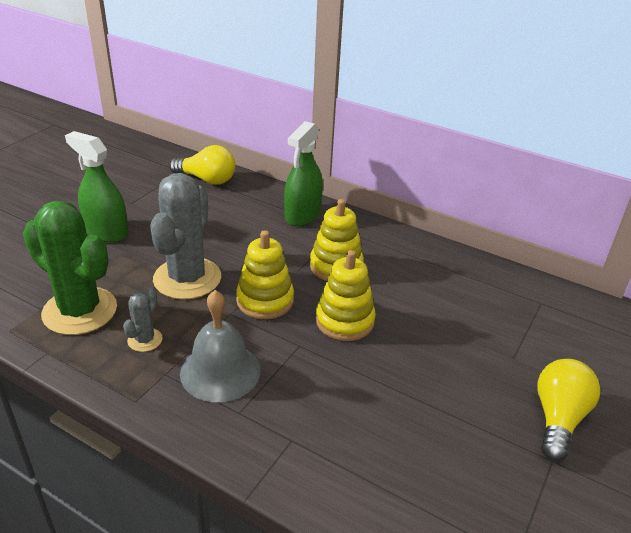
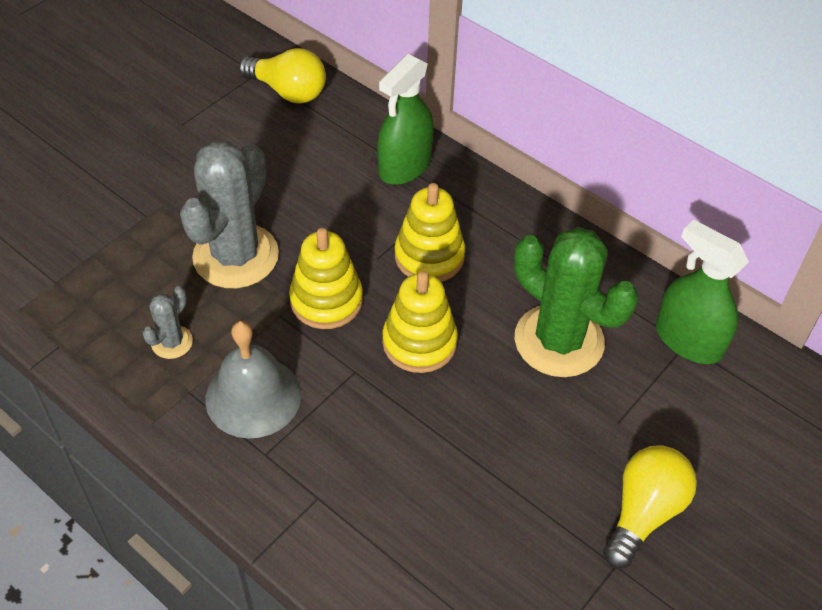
camera: 10 degrees right, 15 degrees up
green cactus [23,201,117,335] -> green cactus moved to [514,227,638,377]
green spray bottle [65,131,129,243] -> green spray bottle moved to [656,220,749,364]

